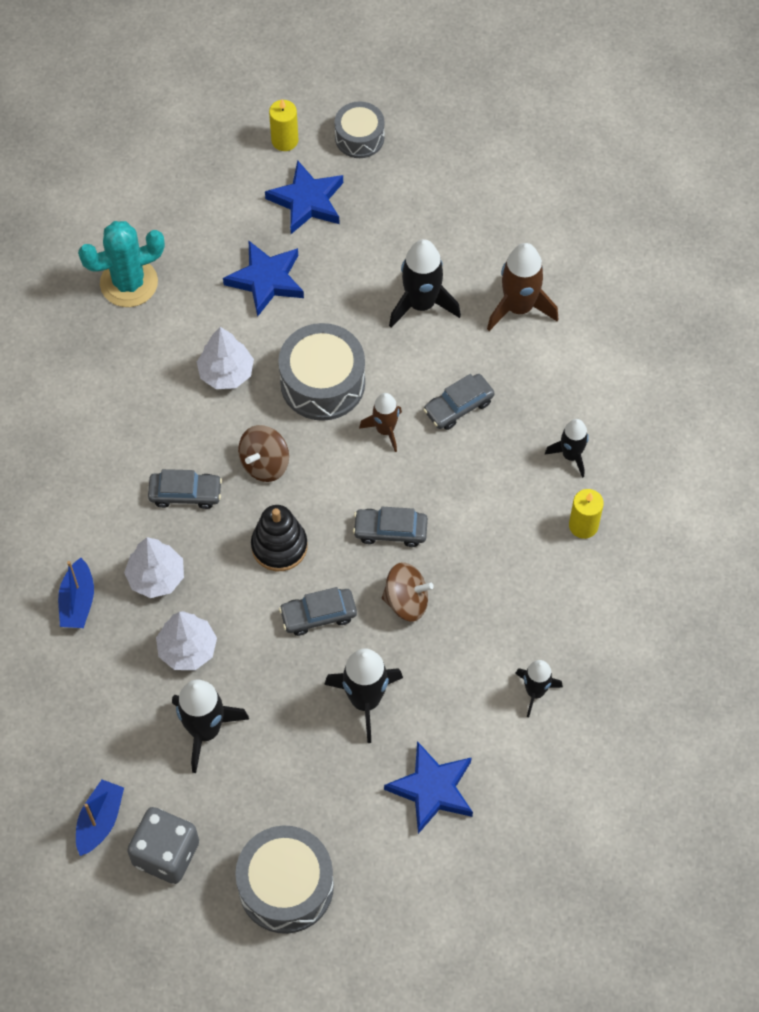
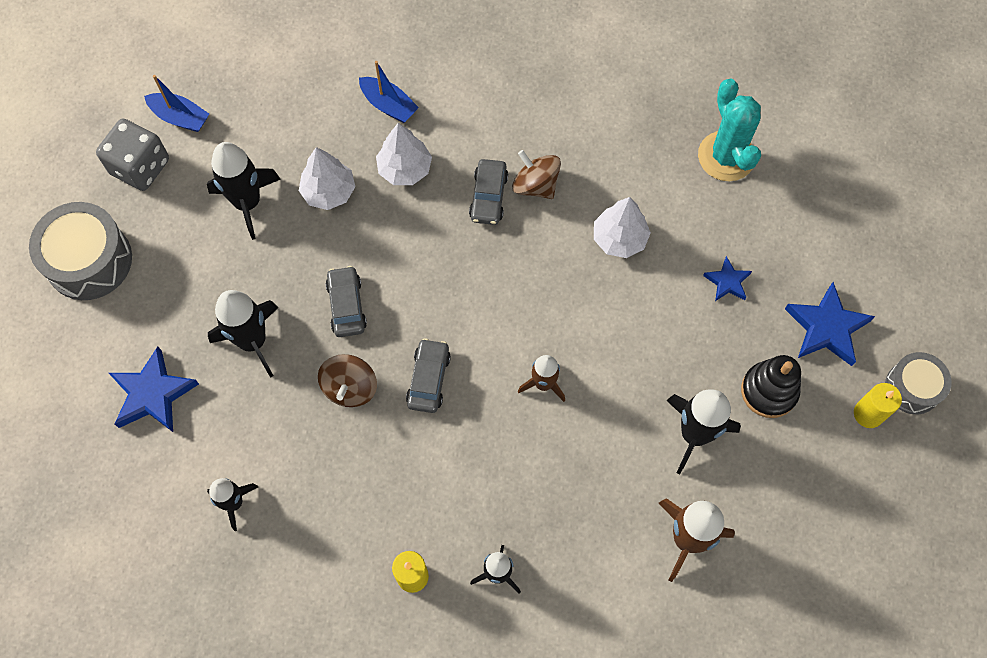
camera: 95 degrees right, 5 degrees up
blue boat [58,558,94,628] -> blue boat turned 150 degrees counterclockwise [359,61,419,123]
blue star [223,241,304,317] -> blue star [703,256,752,301], size x0.56
brown spinning top [238,425,289,482] -> brown spinning top moved to [512,150,561,199]
black stacking toy [251,505,307,571] -> black stacking toy moved to [741,355,801,418]
yellow candle [269,99,298,151] -> yellow candle moved to [854,383,902,428]
grey drum [278,323,365,421] -> none
grey car [423,374,494,430] -> none

